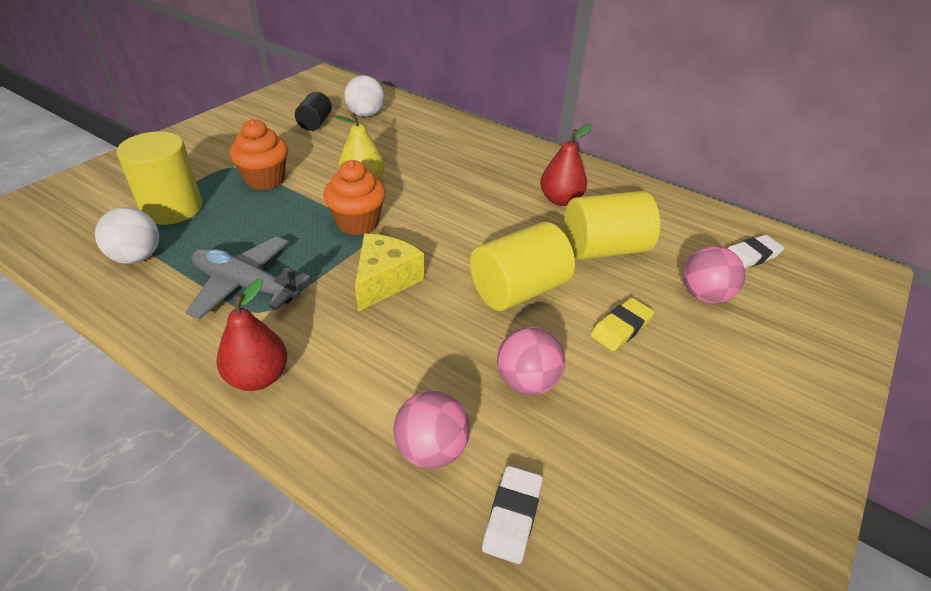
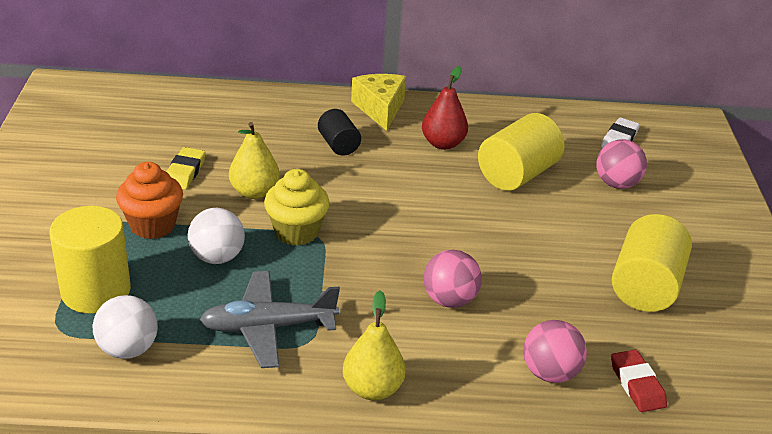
camera: 35 degrees left, 5 degrees down
red pear [216,278,287,391] -> yellow pear [343,291,406,400]
black cylinder [295,92,332,131] -> black cylinder moved to [318,109,361,155]
orange cupcake [323,160,386,235] -> yellow cupcake [264,169,330,246]
white ball [344,75,384,117] -> white ball moved to [188,208,245,264]
yellow cheese [355,233,424,312] -> yellow cheese moved to [351,74,406,131]
yellow cylinder [470,222,575,311] -> yellow cylinder moved to [612,214,692,312]
white eraser [482,466,543,564] -> red eraser [611,350,667,412]
pink ball [497,327,565,395] -> pink ball moved to [424,250,482,308]
yellow eraser [591,298,654,351] -> yellow eraser moved to [166,147,206,190]

